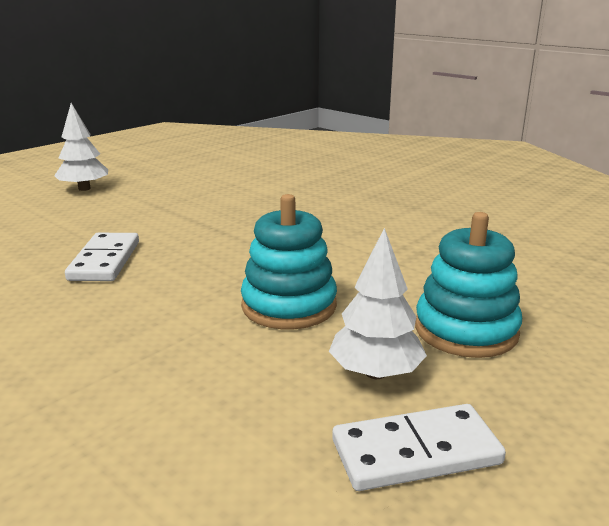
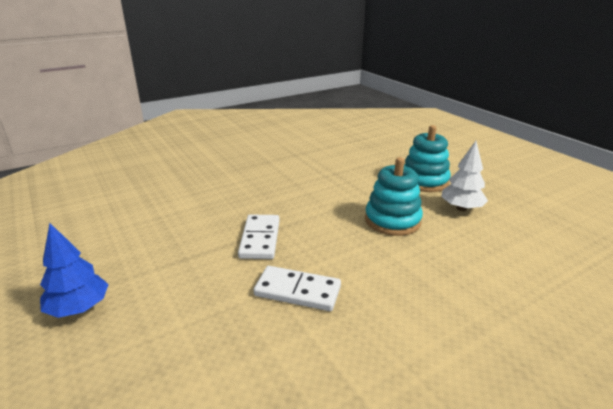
camera: 75 degrees left, 5 degrees up
white tree [54,103,108,191] -> blue tree [40,223,109,318]
white domino [332,404,506,491] -> white domino moved to [238,214,280,259]

